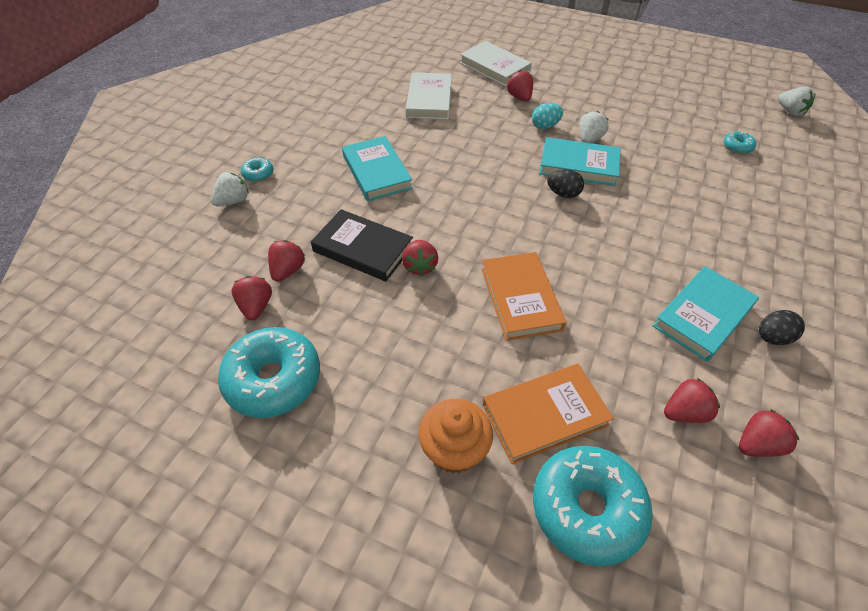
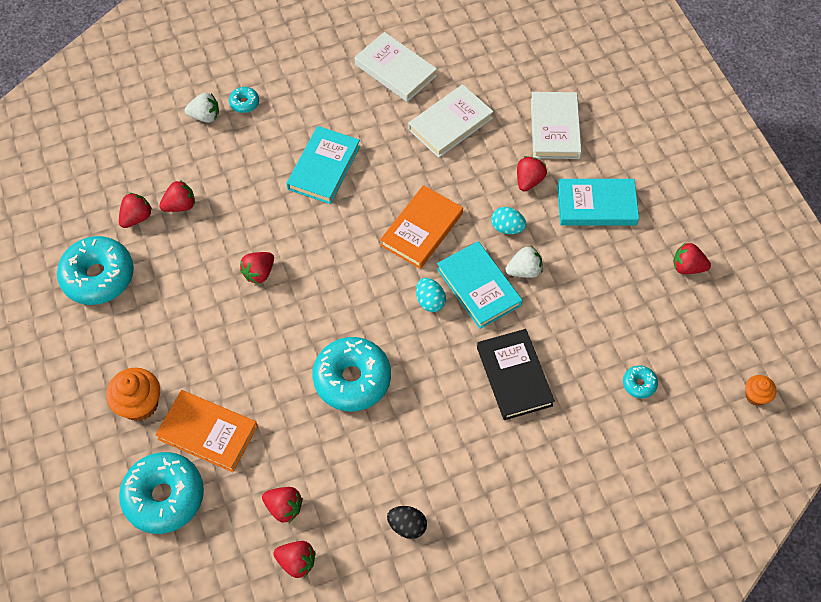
camera: 45 degrees right, 10 degrees up
black book [311,209,413,282] -> black book moved to [477,329,555,420]
orange book [482,252,566,341] -> orange book moved to [380,185,463,269]
black egg [547,169,584,198] -> turquoise egg [416,278,446,312]
turquoise book [653,266,759,362] -> turquoise book moved to [557,179,639,226]
white strawberry [778,87,815,116] -> orange cupcake [745,375,777,406]
none -> turquoise donut [312,337,391,411]
none -> white book [355,32,437,102]
none -> red strawberry [673,243,711,274]

